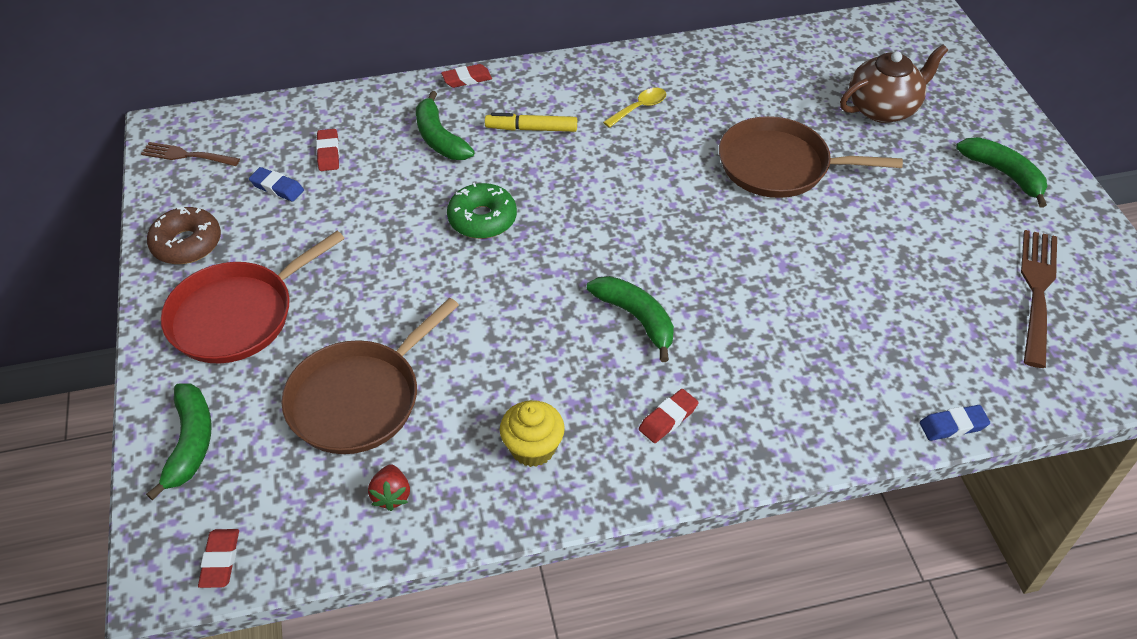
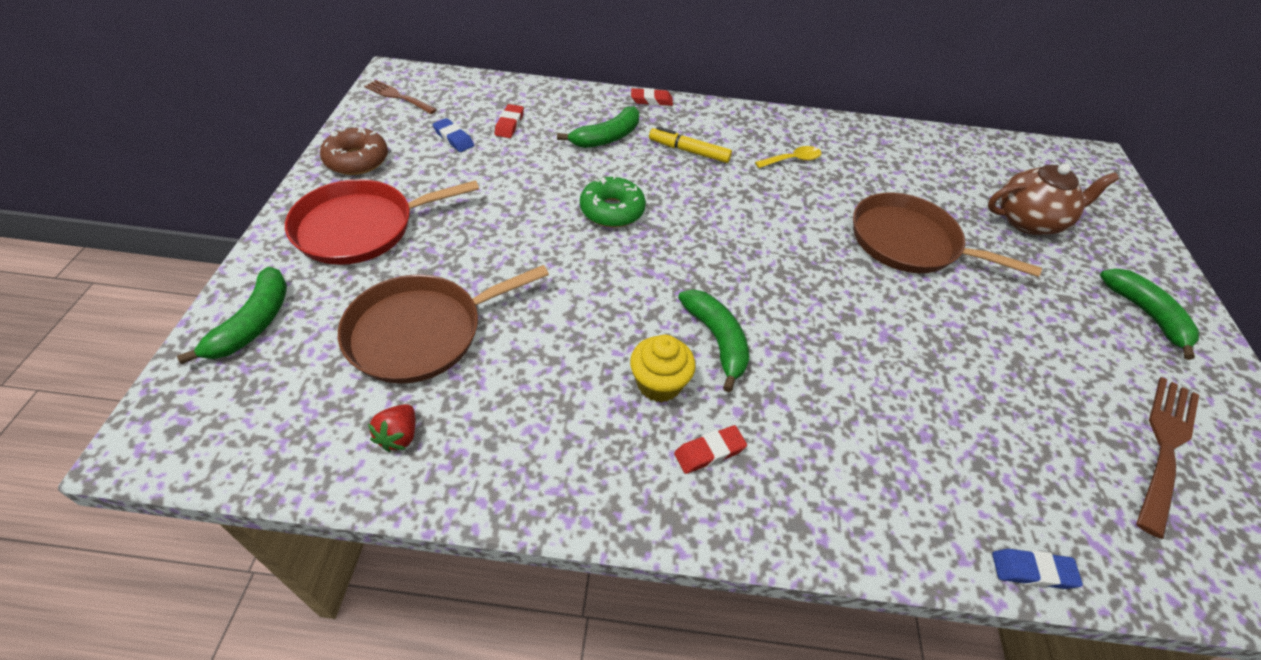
camera: 15 degrees right, 0 degrees up
red eraser [198,529,239,588] -> none
green banana [416,91,475,160] -> green banana turned 120 degrees counterclockwise [557,106,639,148]
yellow cupcake [500,400,565,467] -> yellow cupcake moved to [630,335,696,402]

